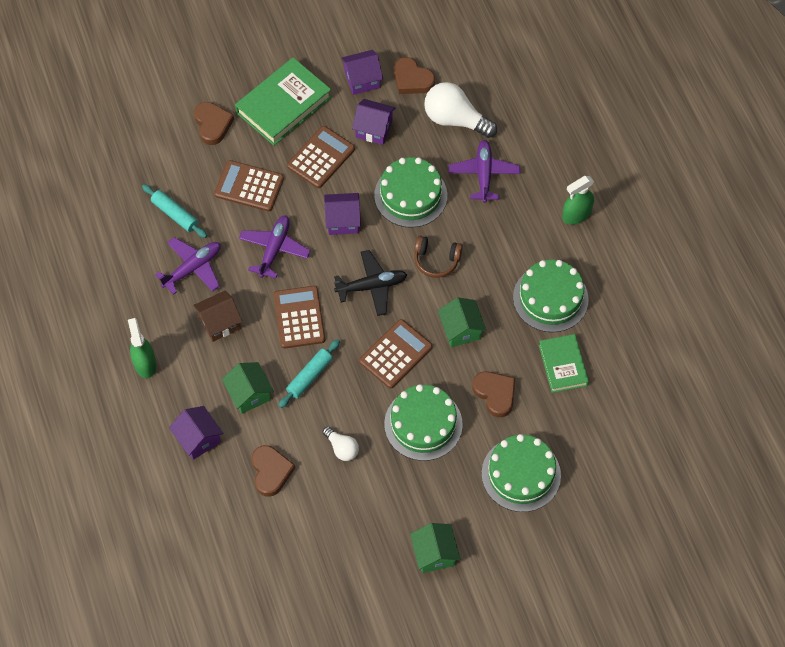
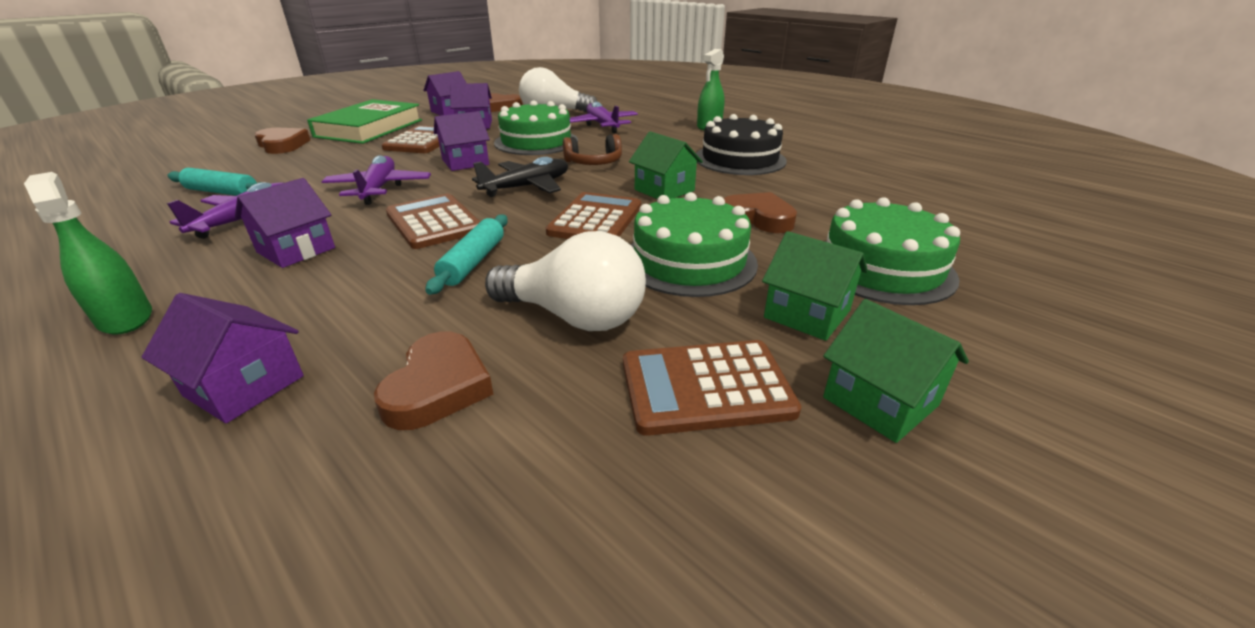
camera: 25 degrees left, 30 degrees down
brown house [193,291,242,342] -> purple house [235,178,335,268]
brown calculator [214,160,284,211] -> brown calculator moved to [623,340,801,436]
green house [222,362,274,414] -> green house moved to [762,231,868,341]
brown heart [251,445,295,497] -> brown heart turned 45 degrees clockwise [374,331,493,430]
white light bulb [323,426,359,461] -> white light bulb [485,231,646,331], size x1.87
green cake [513,260,589,332] -> black cake [696,114,787,175]
green book [539,334,589,393] -> none

